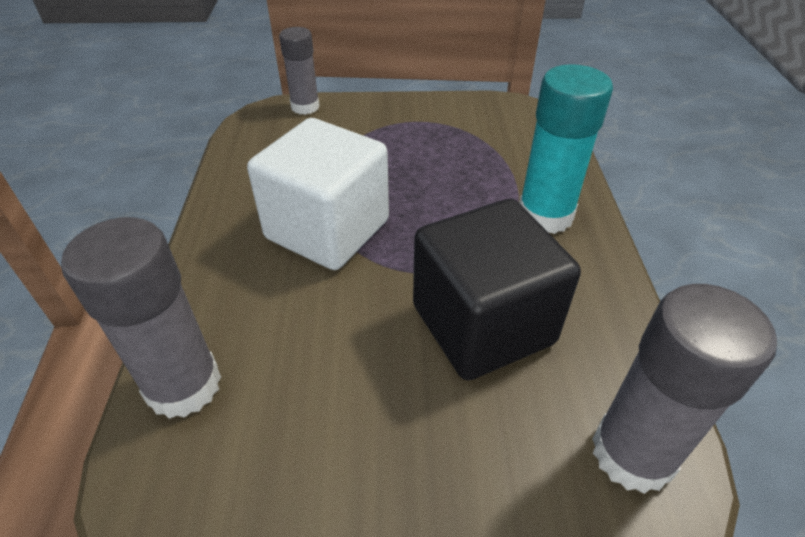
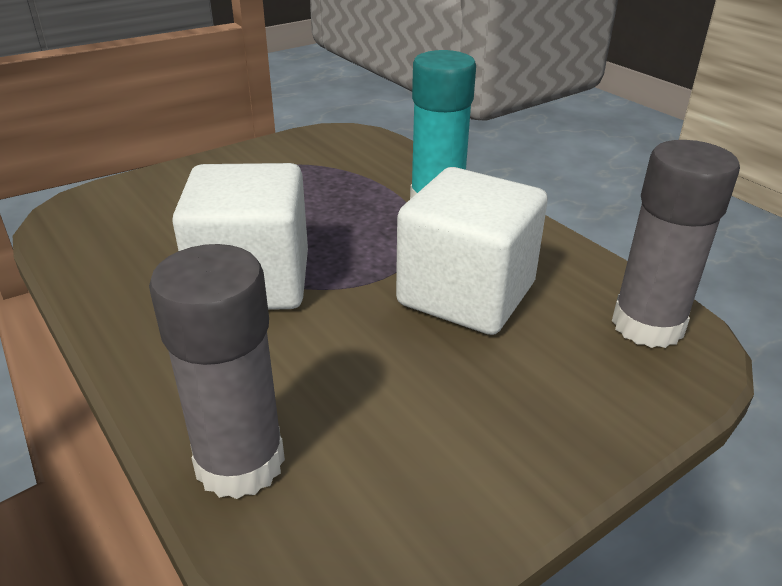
camera: 35 degrees left, 10 degrees down
grey glue stick [279,27,320,115] -> none
black cube [413,199,581,380] -> white cube [396,167,548,335]

